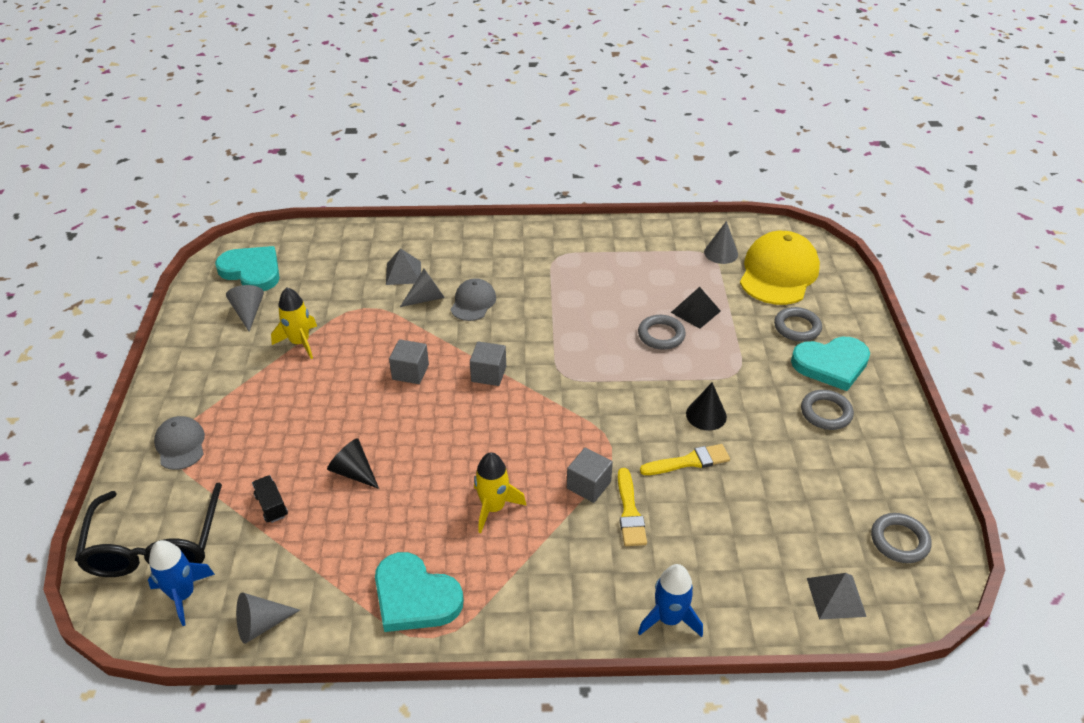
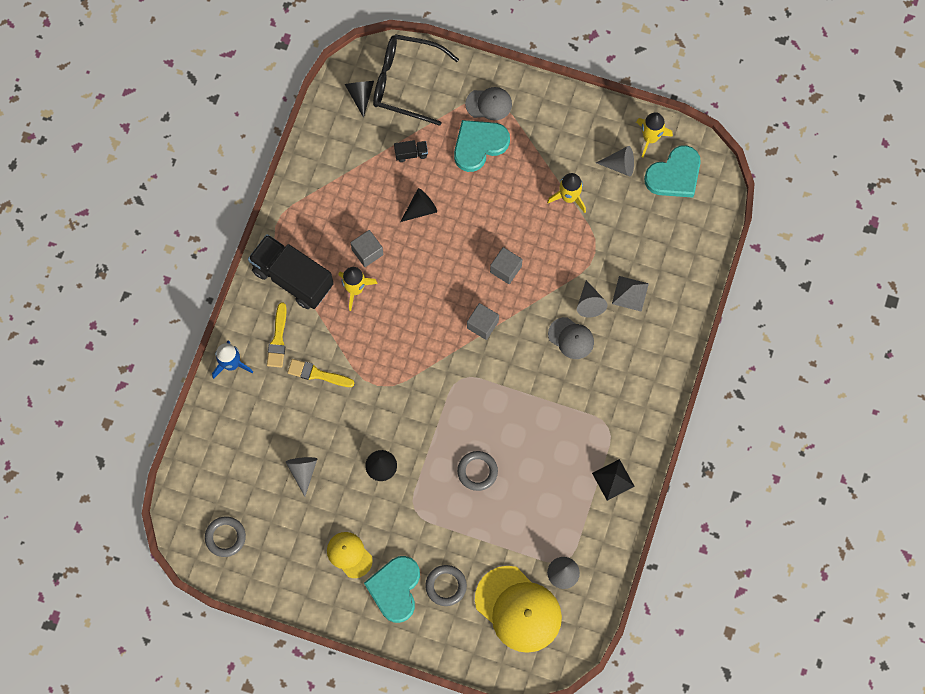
camera: 110 degrees right, 30 degrees up
blue rocket [148,540,215,626] -> black cone [345,81,374,118]
grey cone [236,592,300,644] -> grey cone moved to [286,457,317,497]
turquoise heart [375,552,464,632] -> turquoise heart moved to [454,120,510,172]
grey cube [567,448,613,503] -> grey cube moved to [351,230,384,267]
yellow brush [640,444,730,475] -> yellow brush moved to [267,302,287,368]
black pyramid [671,287,721,329] -> black pyramid moved to [592,459,635,501]
grey ring [801,390,854,430] -> yellow cap [327,532,373,578]
grey pyramid [807,573,867,620] -> none
none -> black truck [248,234,334,309]
none -> yellow rocket [636,112,673,158]

